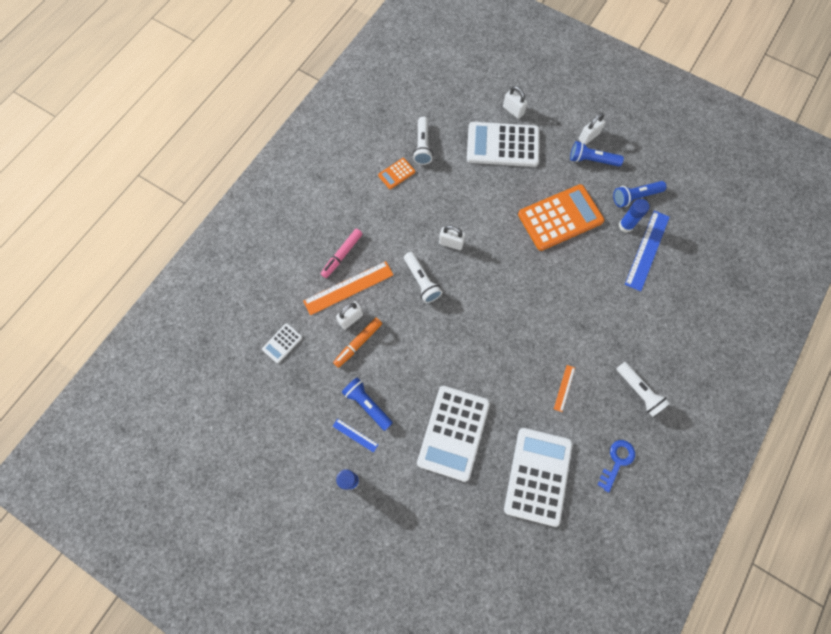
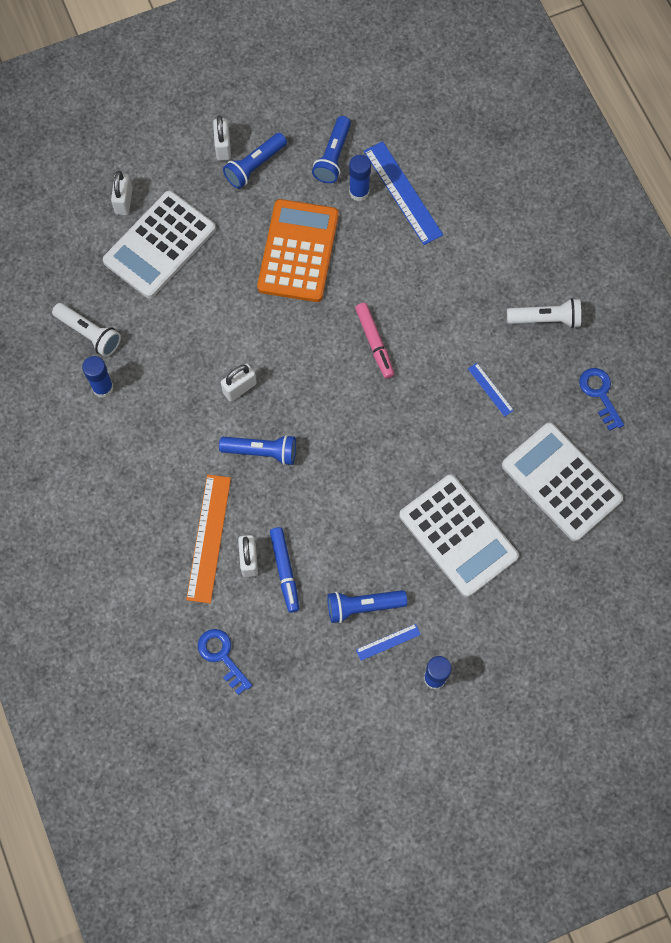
camera: 55 degrees left, 0 degrees up
white calculator [262,323,302,363] -> blue key [198,629,252,695]
pink marker [321,229,362,278] -> pink marker moved to [355,303,394,379]
orange marker [333,318,382,368] -> blue marker [270,527,299,613]
orange calculator [378,158,415,189] -> blue glue stick [82,356,114,398]
white flashlight [404,252,442,303] -> blue flashlight [219,435,296,465]
white padlock [503,86,528,119] -> white padlock turned 75 degrees counterclockwise [111,171,133,215]
orange ruler [554,365,575,412] -> blue ruler [468,363,514,417]

